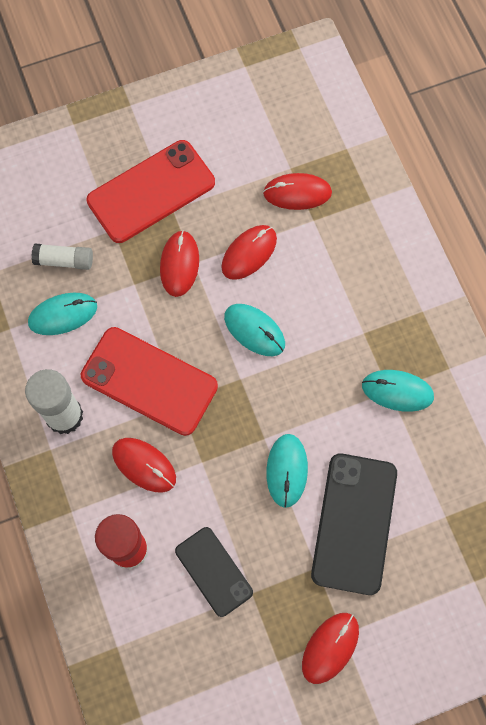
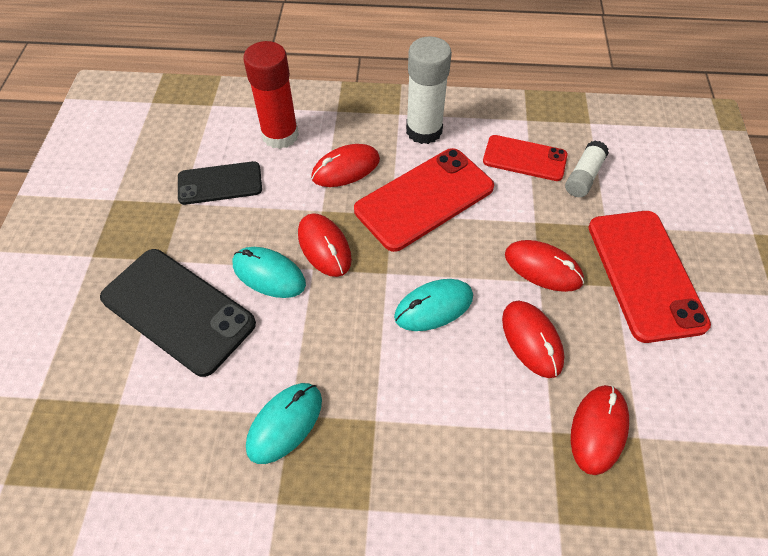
camera: 115 degrees right, 15 degrees down
turquoise mouse [28,293,97,335] -> red phone [483,135,567,181]
red mouse [302,613,359,684] -> red mouse moved to [298,213,352,277]

